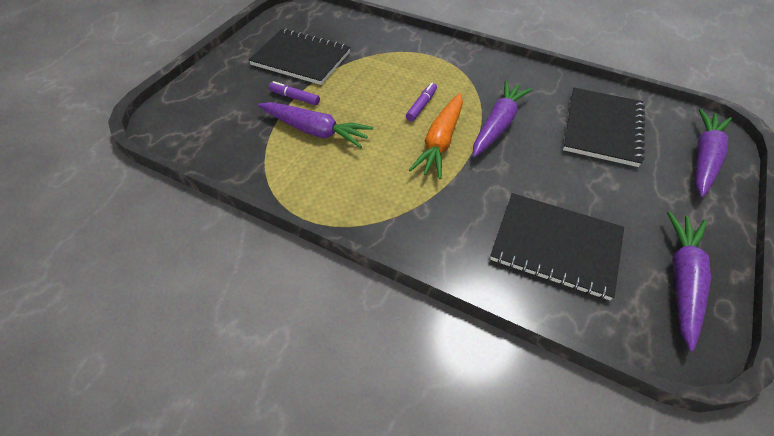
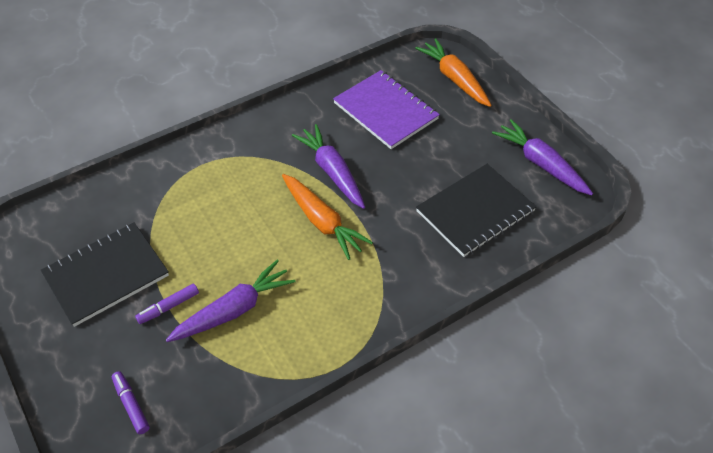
camera: 60 degrees left, 0 degrees up
purple marker [406,83,437,122] -> purple marker moved to [112,371,150,434]
black notebook [563,88,645,167] -> purple notebook [333,70,440,149]
purple carrot [695,109,732,197] -> orange carrot [415,38,492,107]

